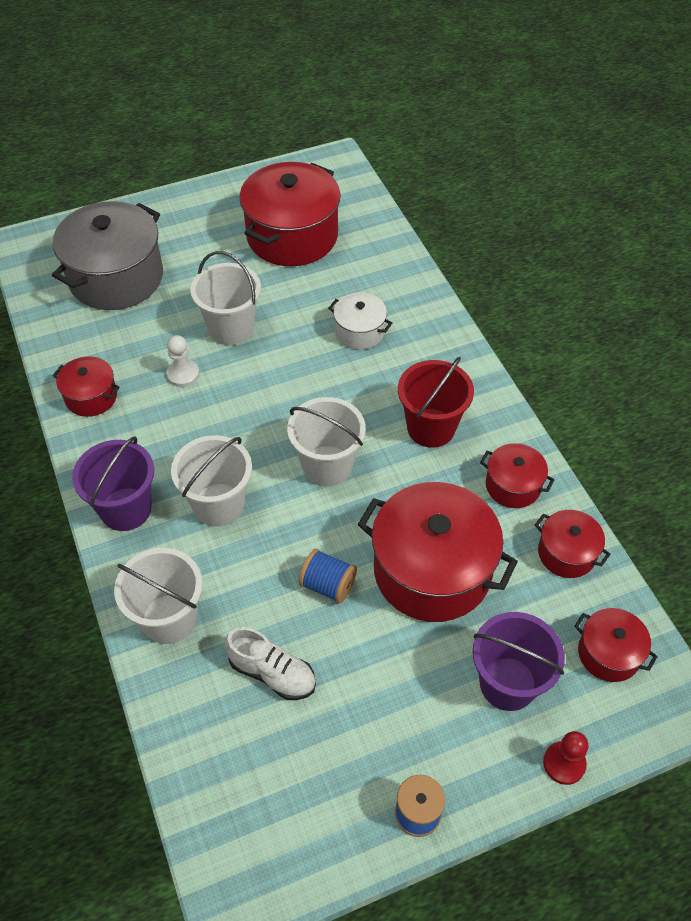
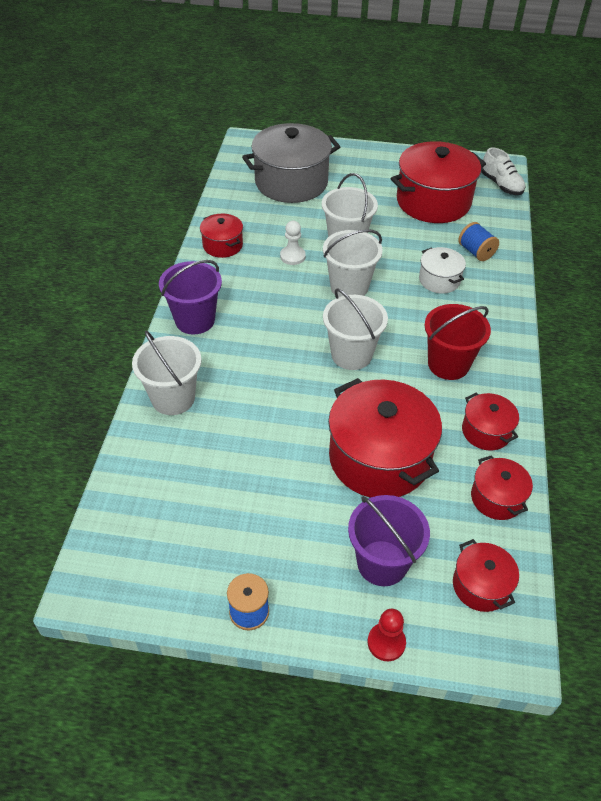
camera: 30 degrees right, 5 degrees down
white bucket [171,435,252,527] -> white bucket moved to [323,229,383,297]
white shoe [225,627,316,700] -> white shoe moved to [481,147,526,195]
blue spool [299,549,357,603] -> blue spool moved to [458,222,499,261]

